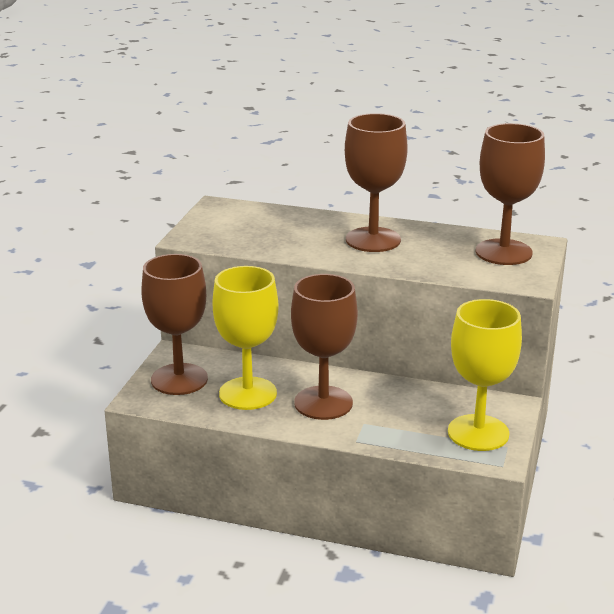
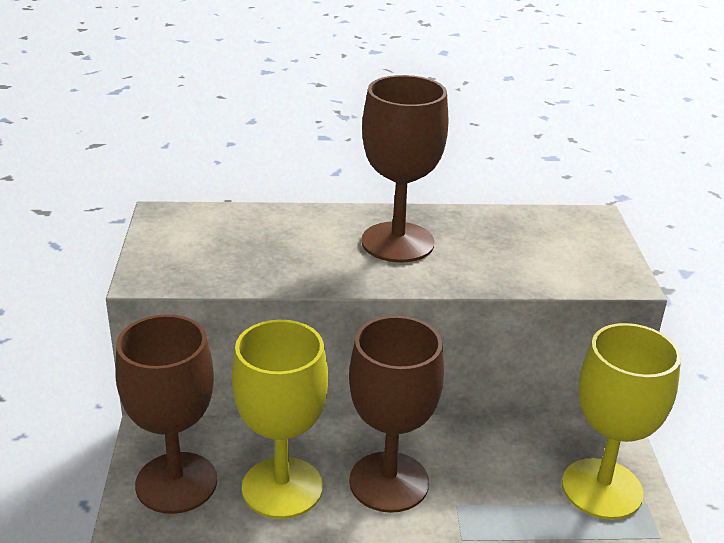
camera: 20 degrees left, 5 degrees up
brown goblet [475,123,545,265] -> none

